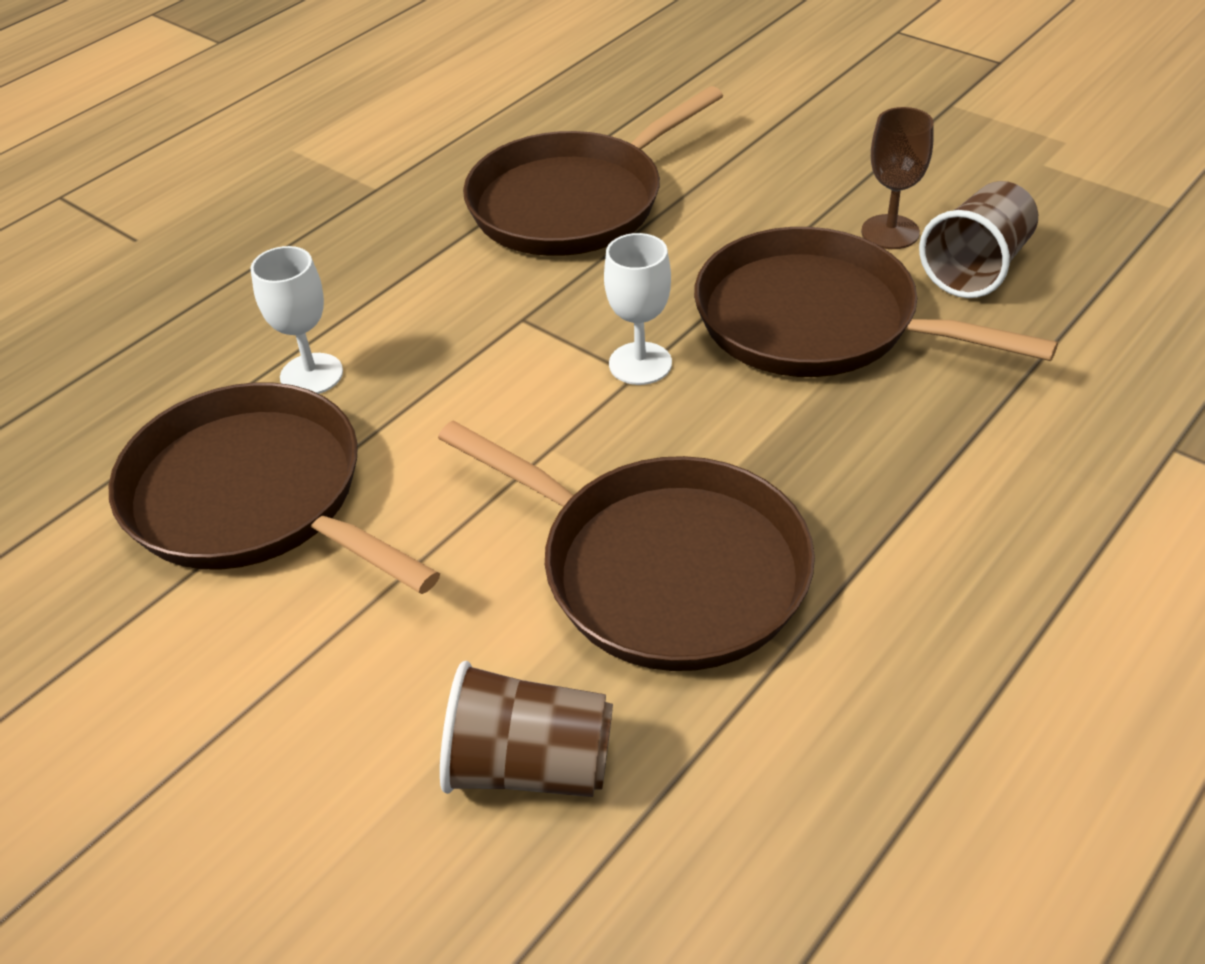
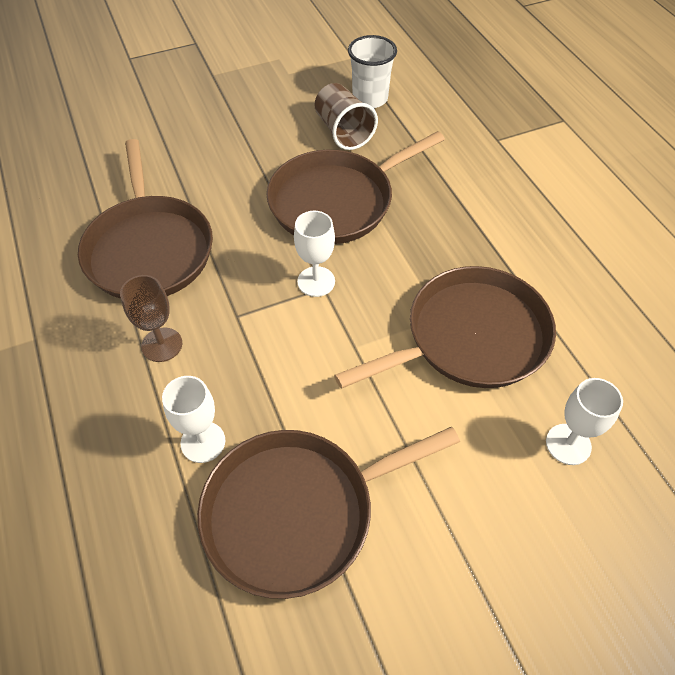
camera: 65 degrees left, 10 degrees up
brown cup [440,661,613,797] -> white goblet [546,378,623,465]
brown goblet [861,107,934,249] -> brown goblet moved to [120,275,182,362]
none -> white cup [348,35,397,108]

